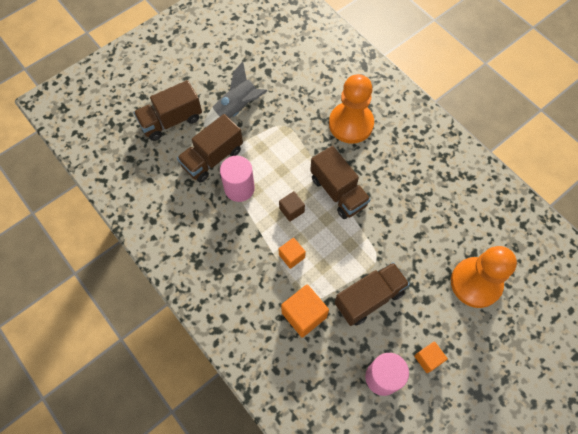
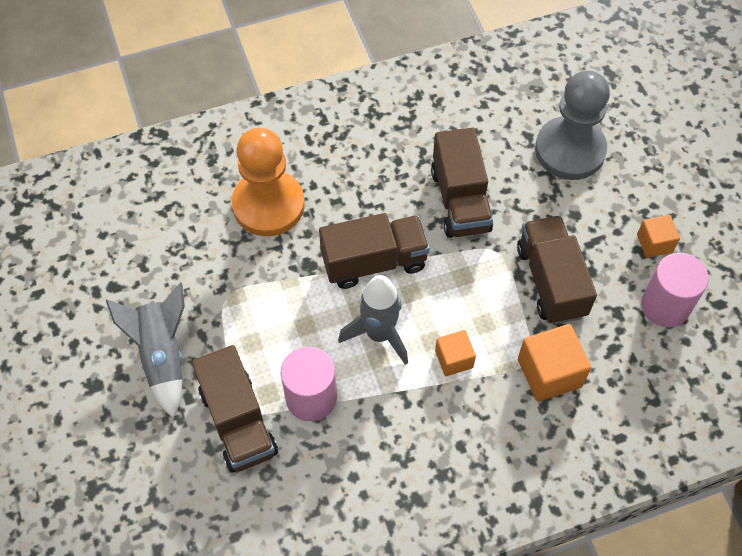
camera: 70 degrees left, 5 degrees down
brown truck [133,80,202,141] -> brown truck moved to [431,128,493,238]
brown cube [279,191,305,222] -> grey rocket [338,275,408,365]
orange pawn [451,246,517,308] -> grey pawn [535,71,610,180]

